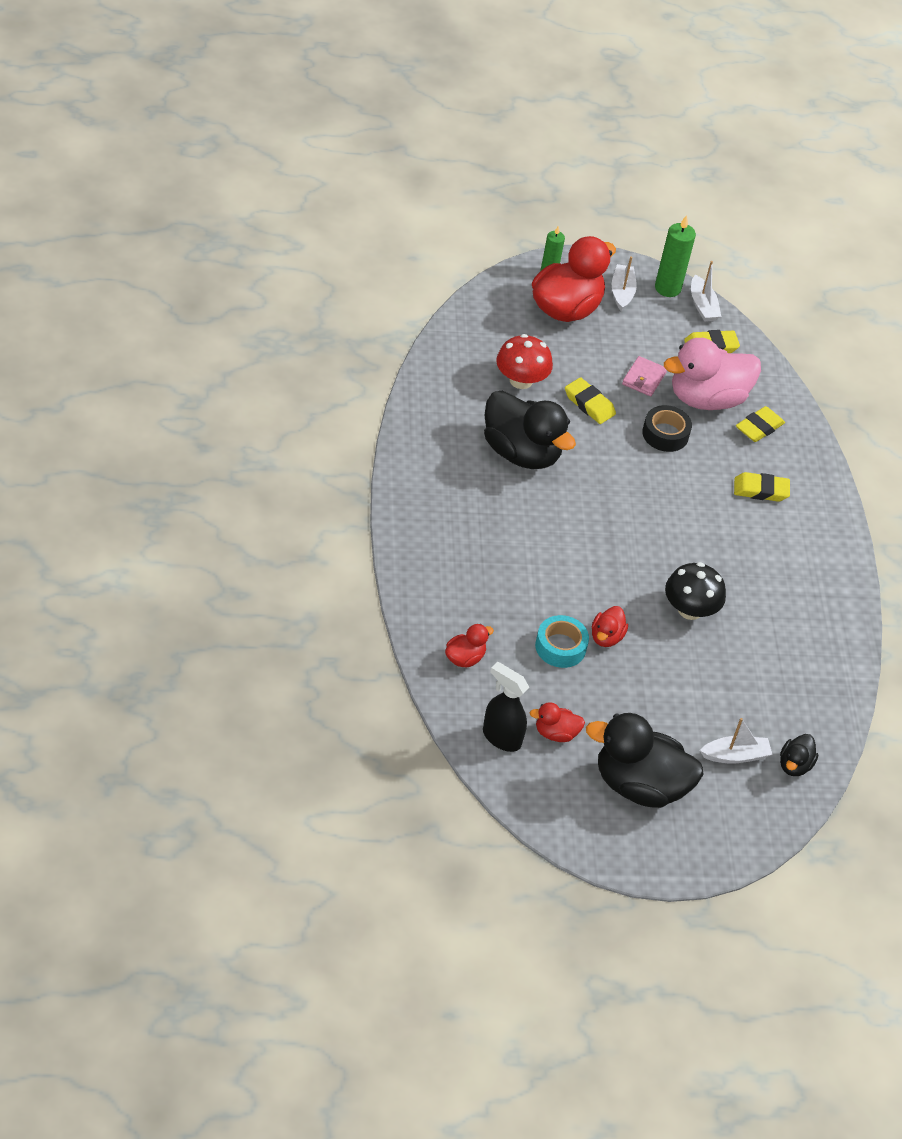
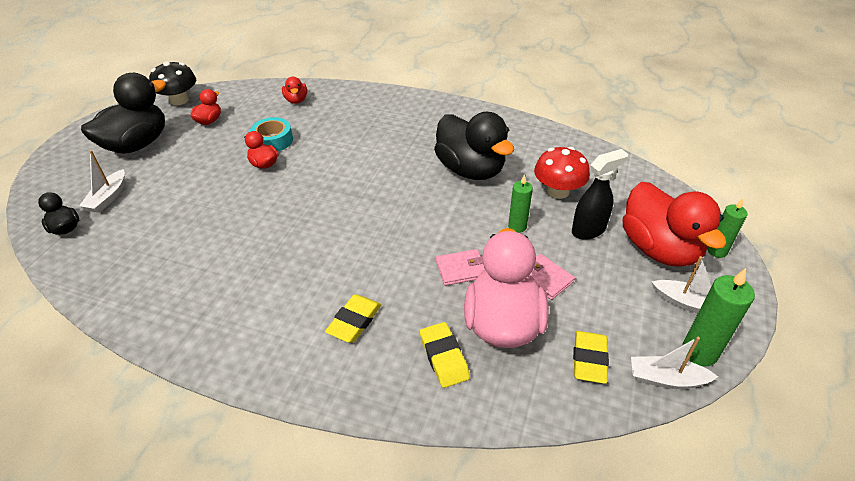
camera: 120 degrees right, 5 degrees down
black spray bottle [483,662,529,752] -> black spray bottle moved to [572,149,628,240]
black duck [484,391,576,469] -> black duck turned 105 degrees counterclockwise [434,112,514,180]
yellow eraser [565,377,616,424] -> green candle [508,174,533,233]
black tape [642,405,692,452] -> pink wallet [436,249,485,286]
black mushroom [665,562,726,620] -> black mushroom moved to [149,61,196,105]

